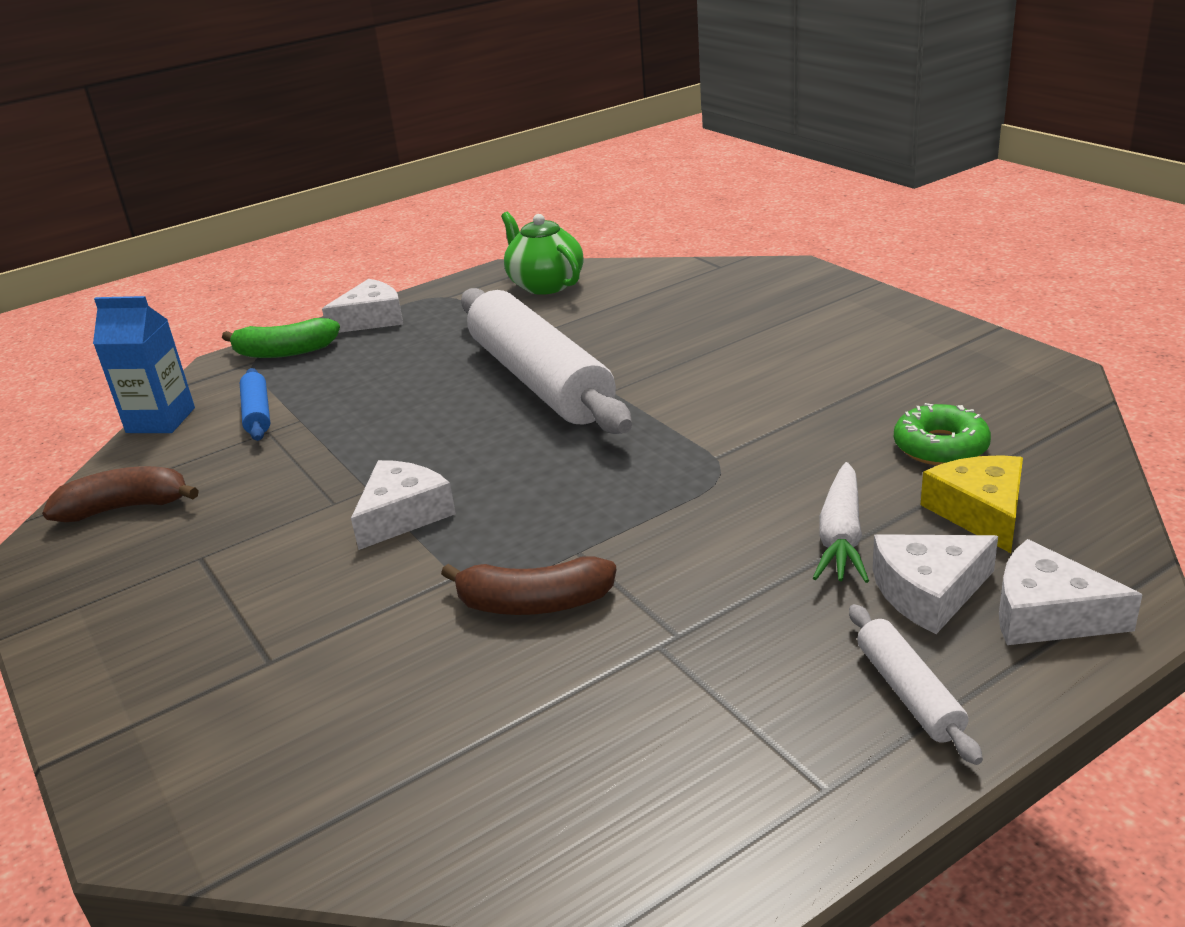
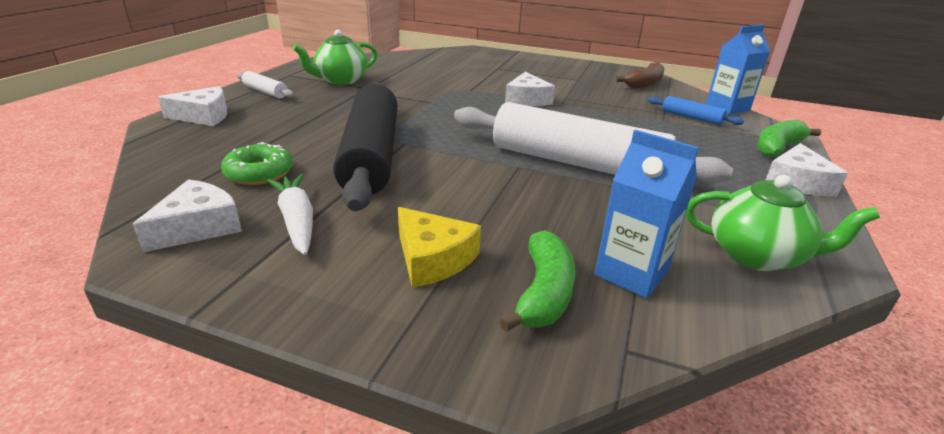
camera: 140 degrees right, 0 degrees up
brown banana [441,556,617,615] -> none
white carrot [813,462,869,583] -> white carrot moved to [267,174,313,255]
white cheese [873,534,998,634] -> white cheese moved to [133,179,242,252]
yellow cheese [921,455,1023,553] -> yellow cheese moved to [398,207,481,288]
none -> green teapot [293,29,377,85]
none -> black rolling pin [333,83,397,211]
none -> green banana [499,230,576,332]
none -> blue carton [595,130,699,298]

